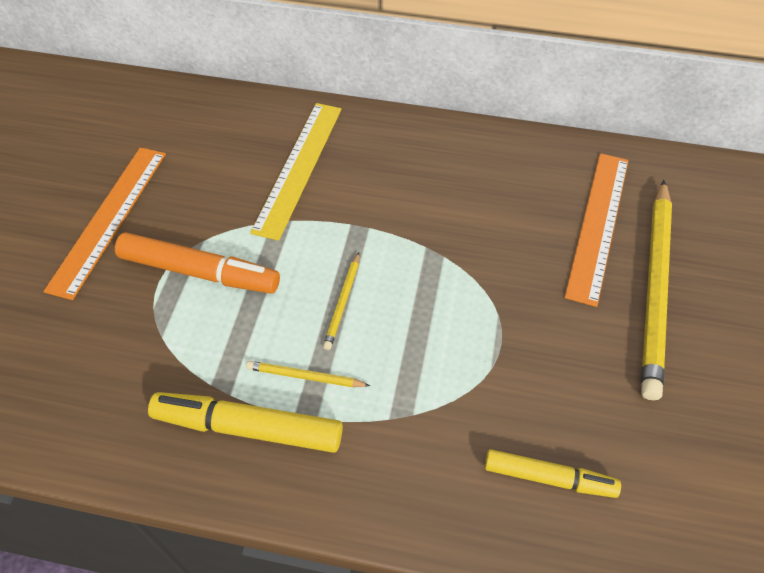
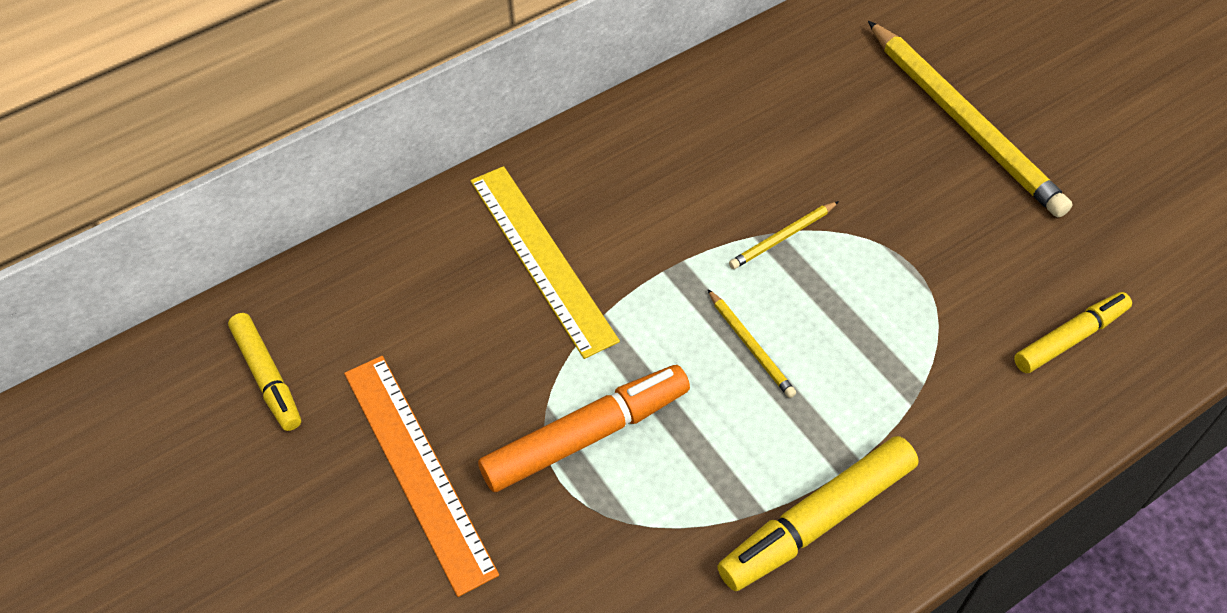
camera: 45 degrees left, 0 degrees up
yellow pencil [246,361,370,387] -> yellow pencil moved to [729,201,839,269]
orange ruler [564,153,628,307] -> none
none -> yellow marker [228,313,301,431]

